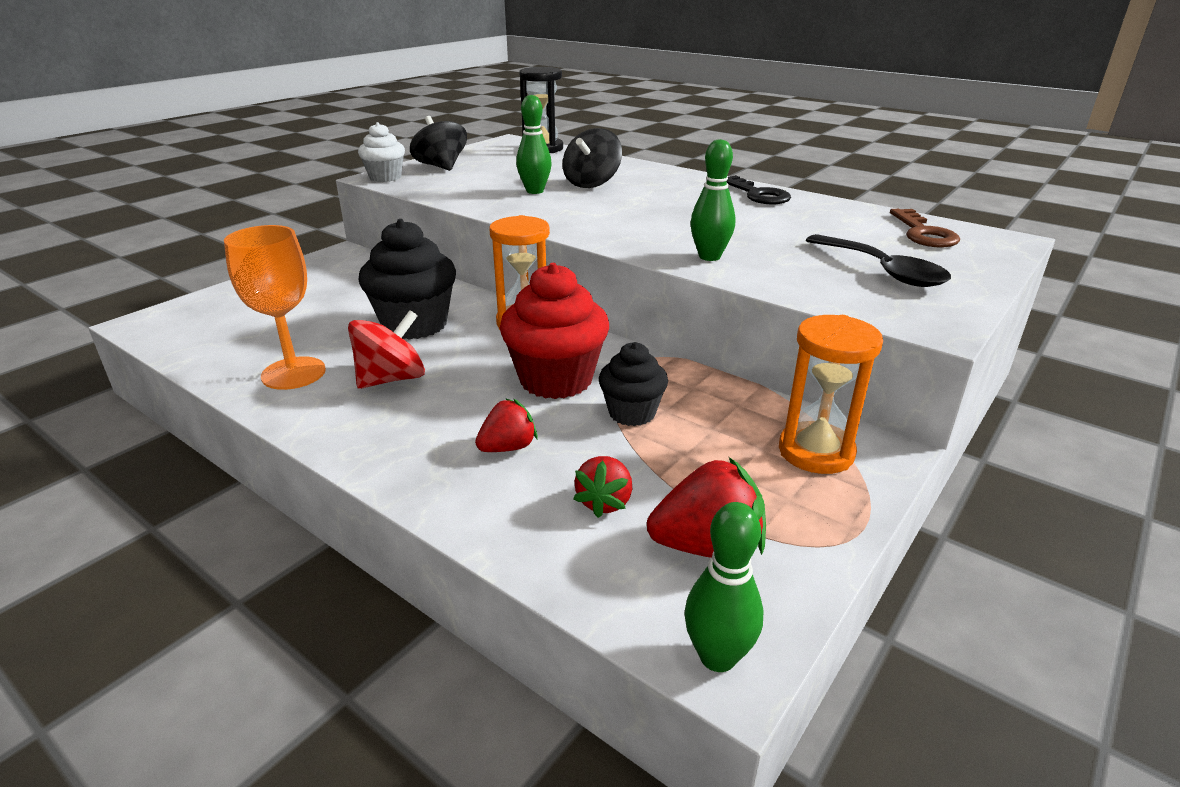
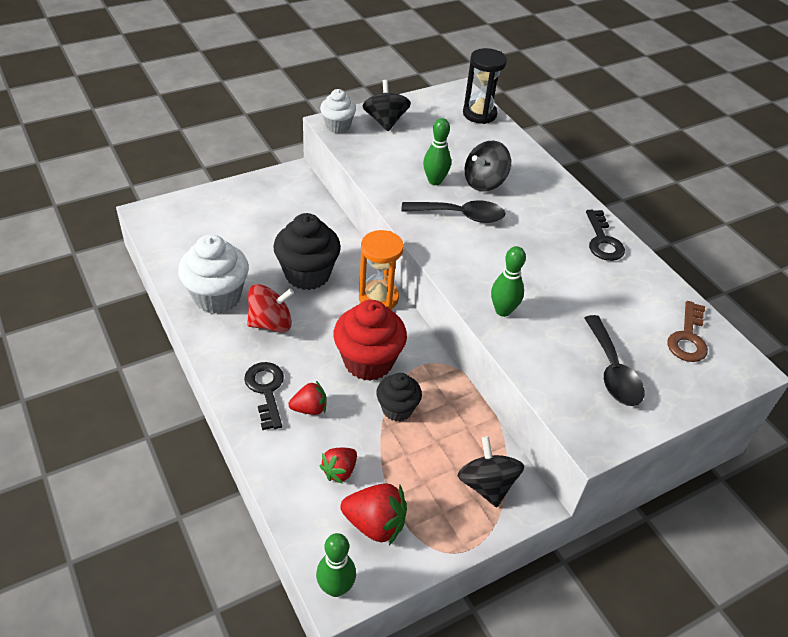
camera: 20 degrees right, 15 degrees up
orange goblet [224,225,326,390] -> white cupcake [178,234,249,313]
orange hourglass [779,315,883,474] -> black spinning top [458,436,524,507]
none -> black key [244,362,284,430]
none -> black spoon [402,200,506,223]

